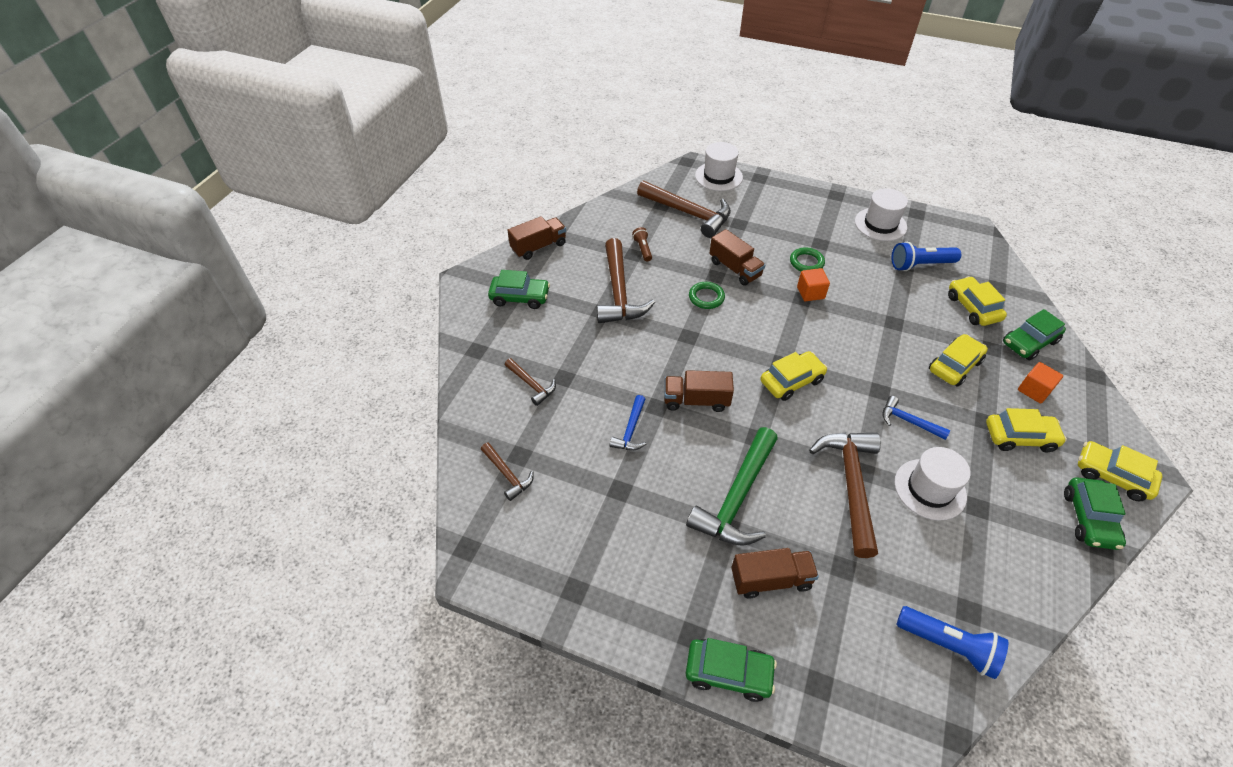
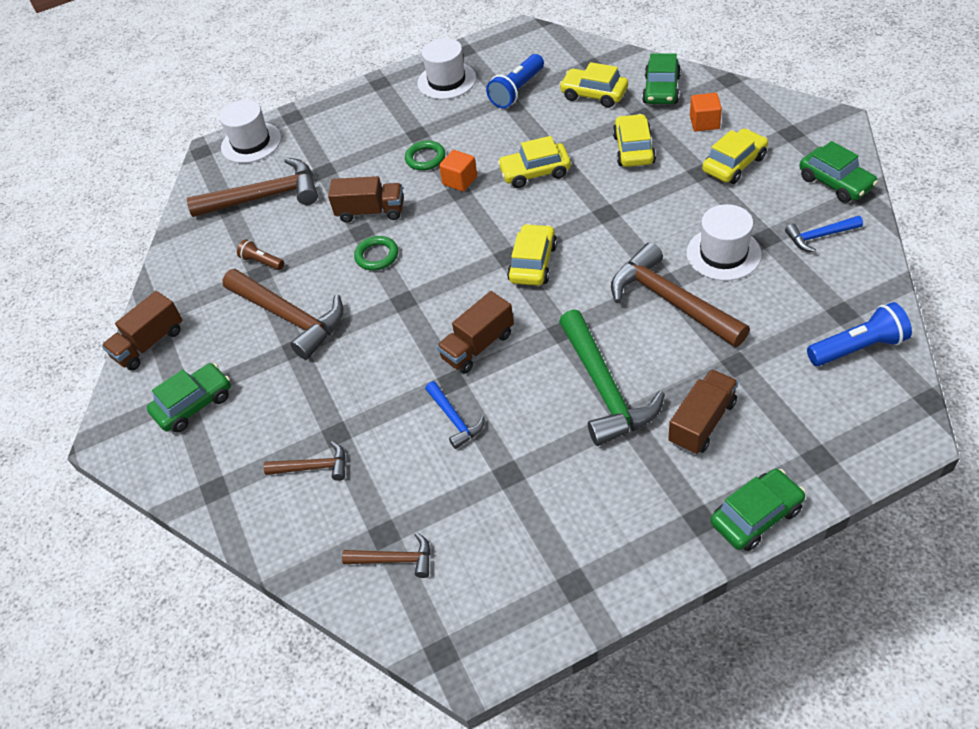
camera: 40 degrees left, 0 degrees up
brown truck [507,216,566,260] -> brown truck turned 150 degrees counterclockwise [102,291,183,370]
blue hammer [882,396,950,440] -> blue hammer moved to [785,216,863,252]
yellow car [1078,441,1163,501] -> yellow car moved to [498,136,571,188]

